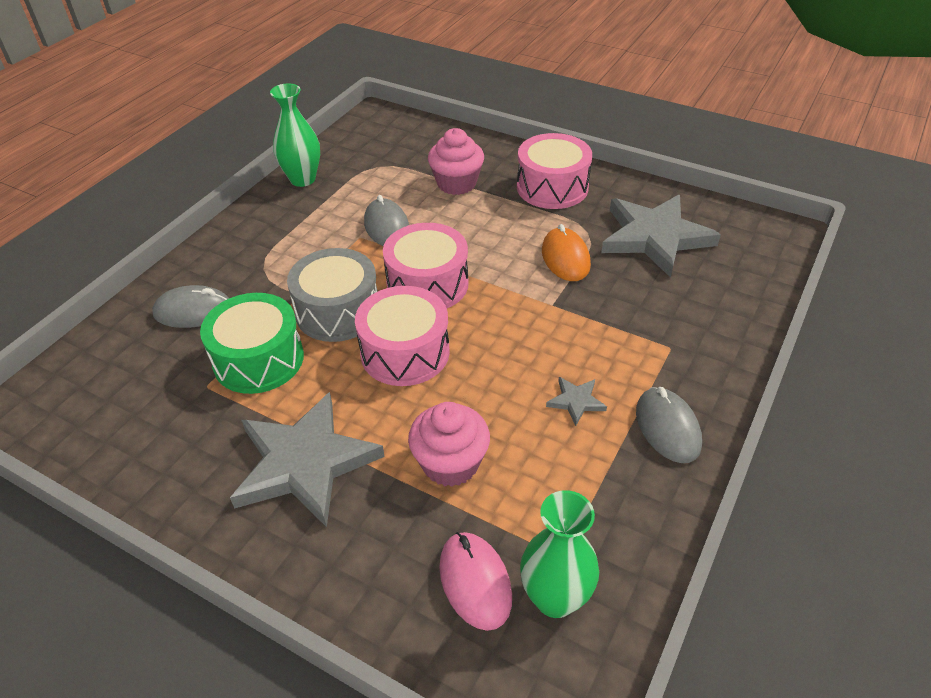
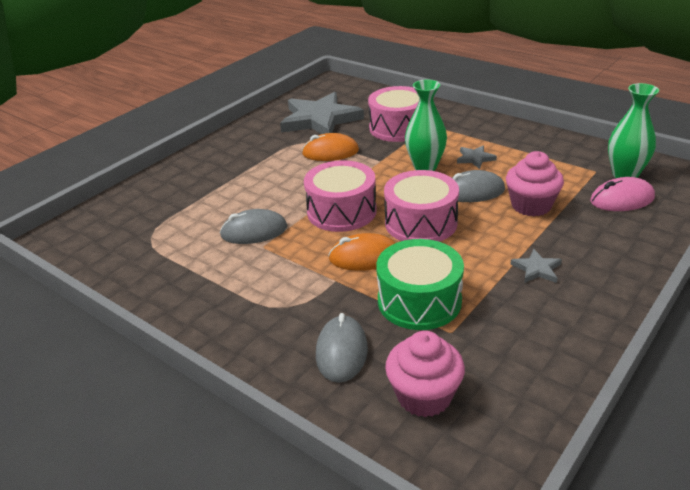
camera: 80 degrees left, 10 degrees down
grey star [230,392,385,527] -> grey star [510,249,562,283], size x0.42
green vase [270,84,320,187] -> green vase moved to [405,80,447,171]
grey drum [287,248,378,342] -> orange mouse [328,233,395,271]
pink cupcake [428,128,484,195] -> pink cupcake moved to [385,331,465,417]
pink drum [517,133,592,209] -> pink drum moved to [368,86,419,142]
grey mouse [636,387,702,463] -> grey mouse moved to [452,170,505,202]

